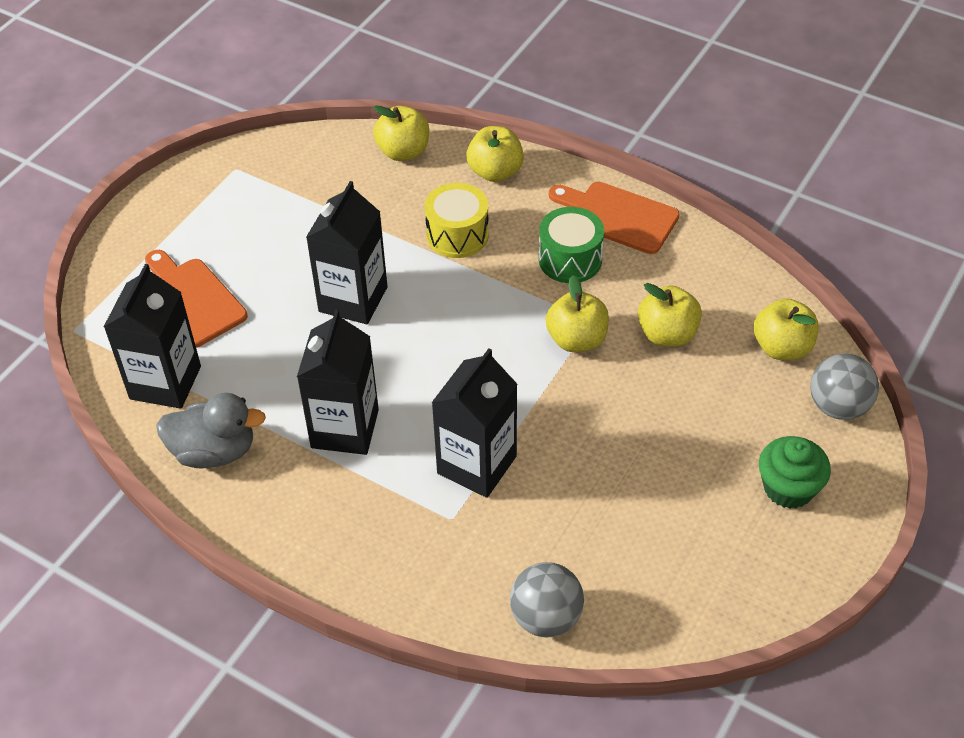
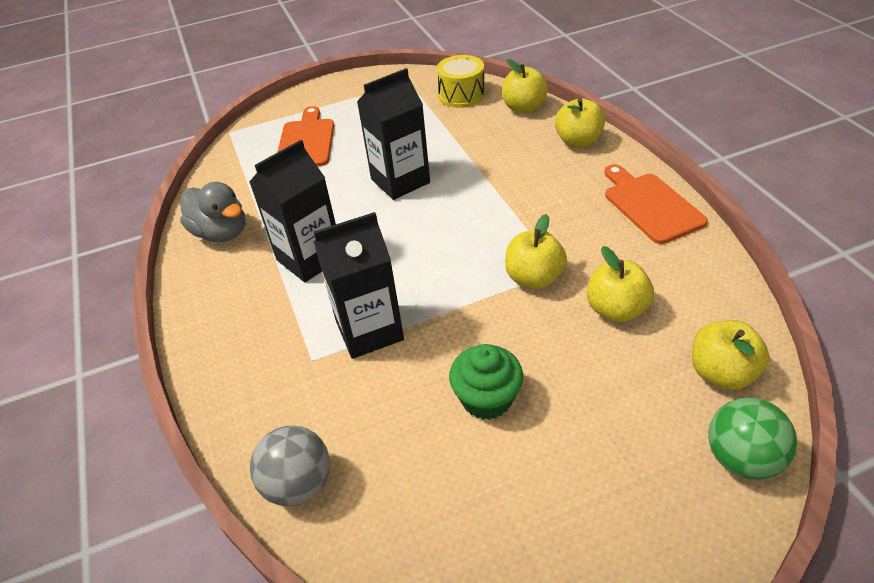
camera: 40 degrees right, 5 degrees down
black carton [104,264,201,409] -> none
yellow drum [425,183,489,258] -> yellow drum moved to [437,55,485,108]
green drum [539,207,604,283] -> none
green cupcake [759,436,831,509] -> green cupcake moved to [449,344,523,420]
grey ball [810,353,879,420] -> green ball [708,398,797,480]

